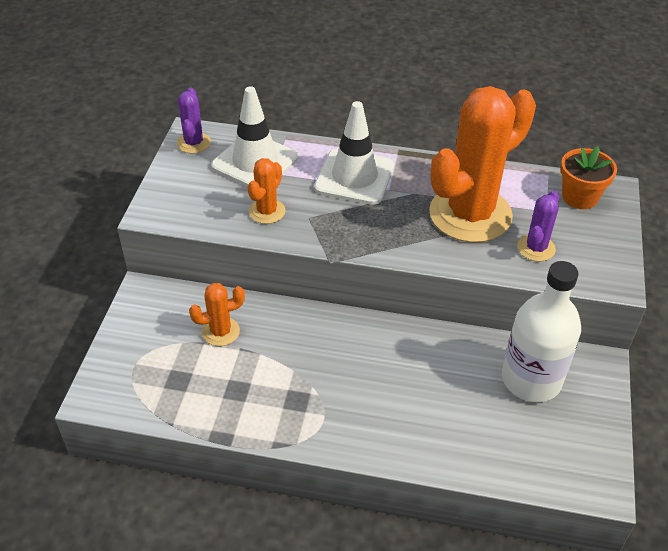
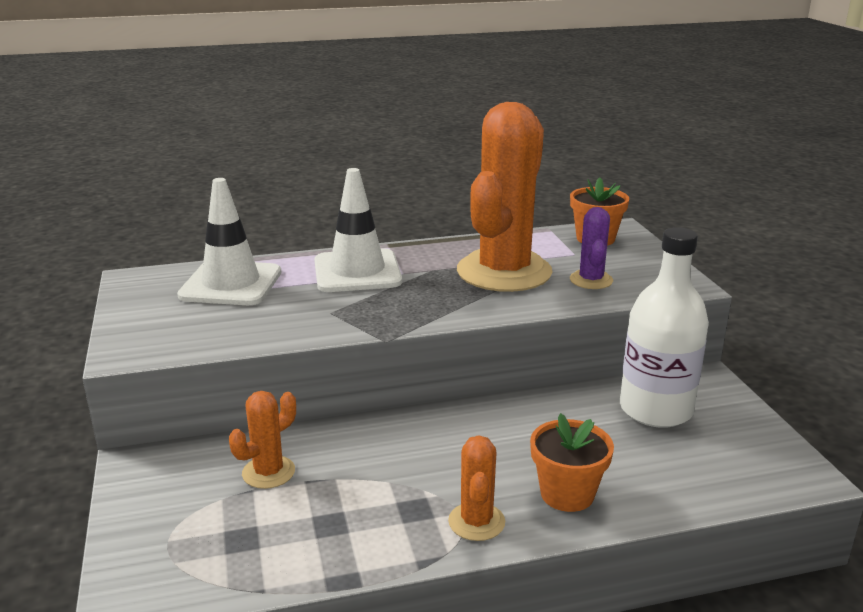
camera: 25 degrees left, 20 degrees down
purple cactus [177,88,211,154] -> none
orange cactus [248,158,286,224] -> orange cactus moved to [448,435,505,541]
none -> orange flower pot [530,413,614,512]

